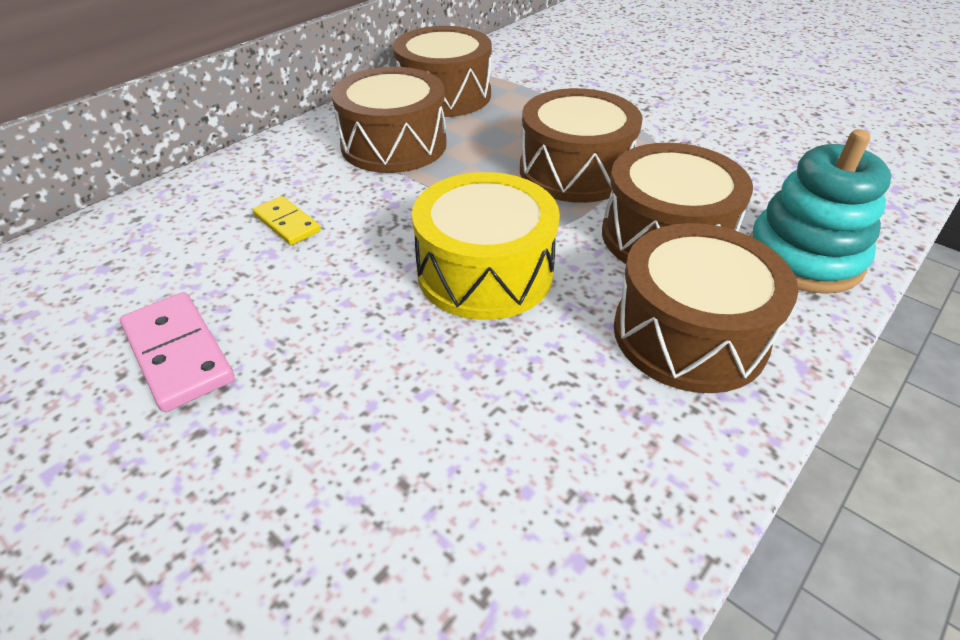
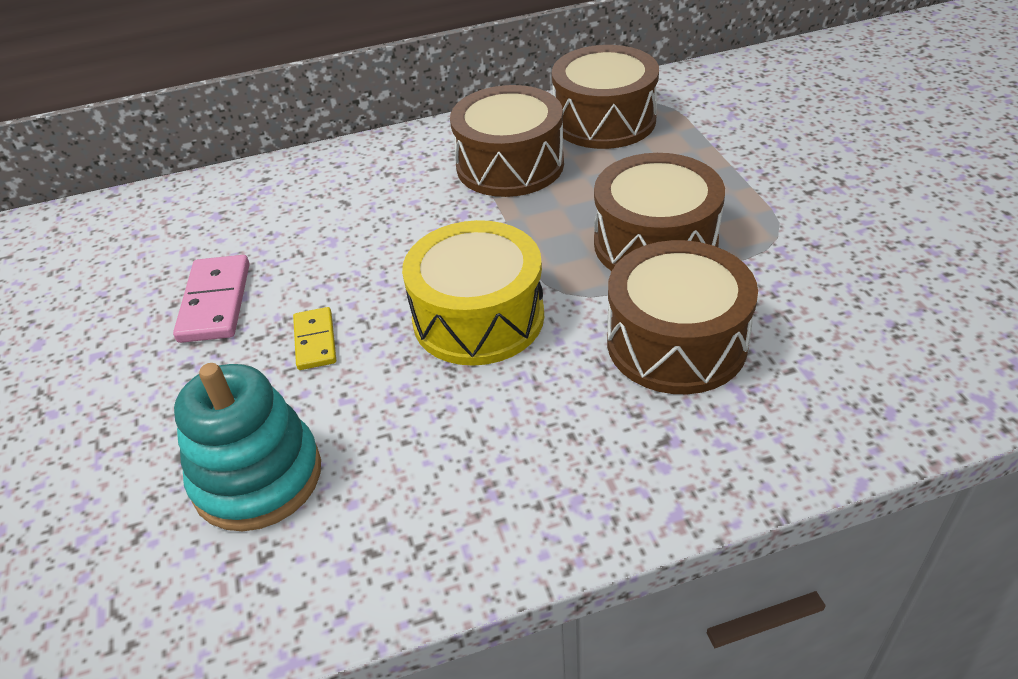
camera: 35 degrees right, 0 degrees up
yellow domino [253,196,321,245] -> yellow domino moved to [293,307,336,370]
brown drum [614,223,798,393] -> none
turquoise stacking toy [750,129,891,294] -> turquoise stacking toy moved to [174,363,321,531]

